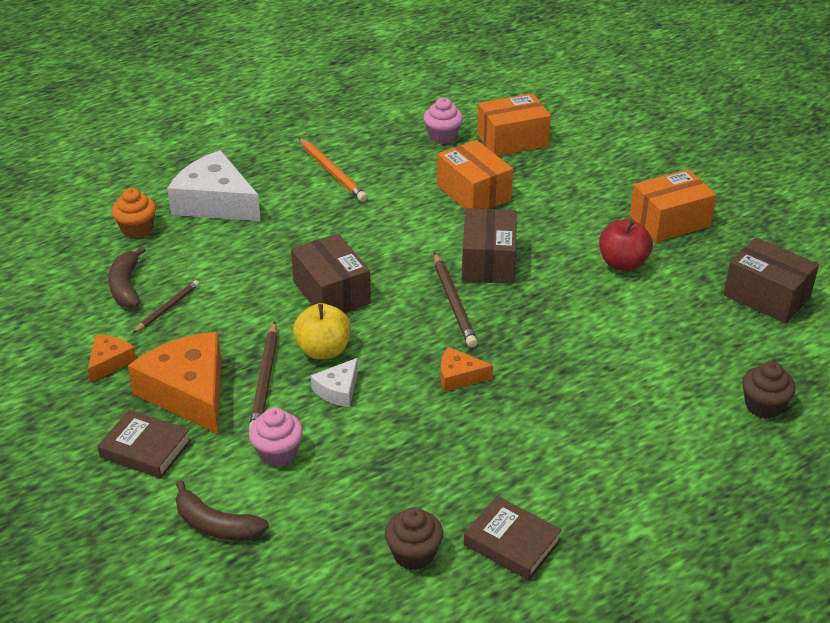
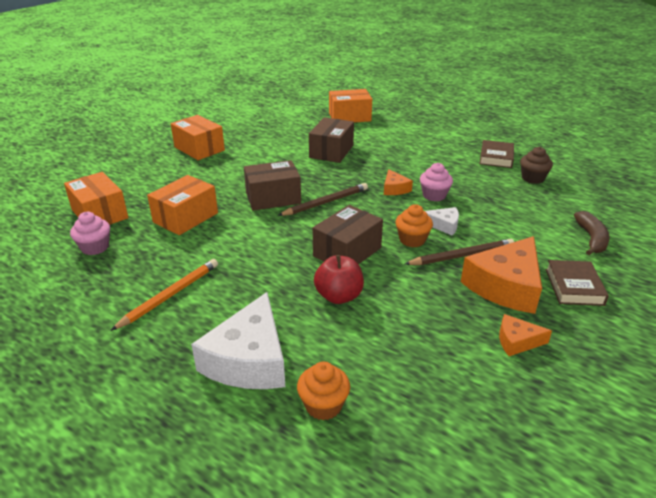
camera: 110 degrees left, 5 degrees down
brown banana [108,246,145,308] -> none
brown pencil [133,280,199,333] -> none
pink cupcake [249,407,303,467] -> pink cupcake moved to [420,163,453,201]
yellow apple [293,303,351,359] -> orange cupcake [395,204,433,247]
red apple [599,219,653,271] -> red apple moved to [314,255,364,304]
brown box [724,237,819,323] -> brown box moved to [309,117,354,163]
brown cupcake [742,361,795,419] -> orange box [329,89,372,123]

